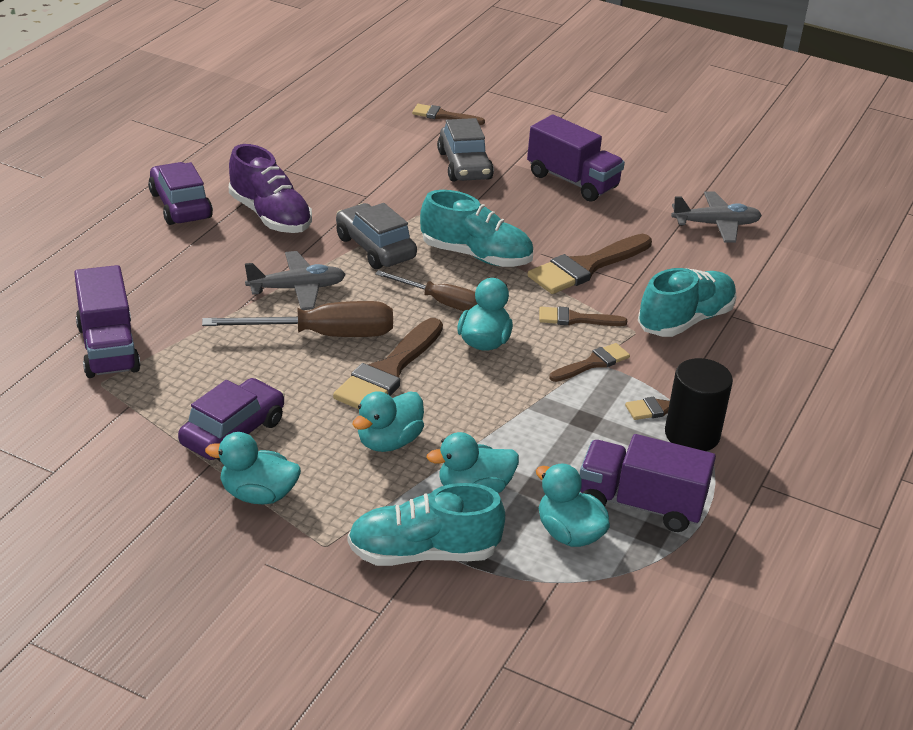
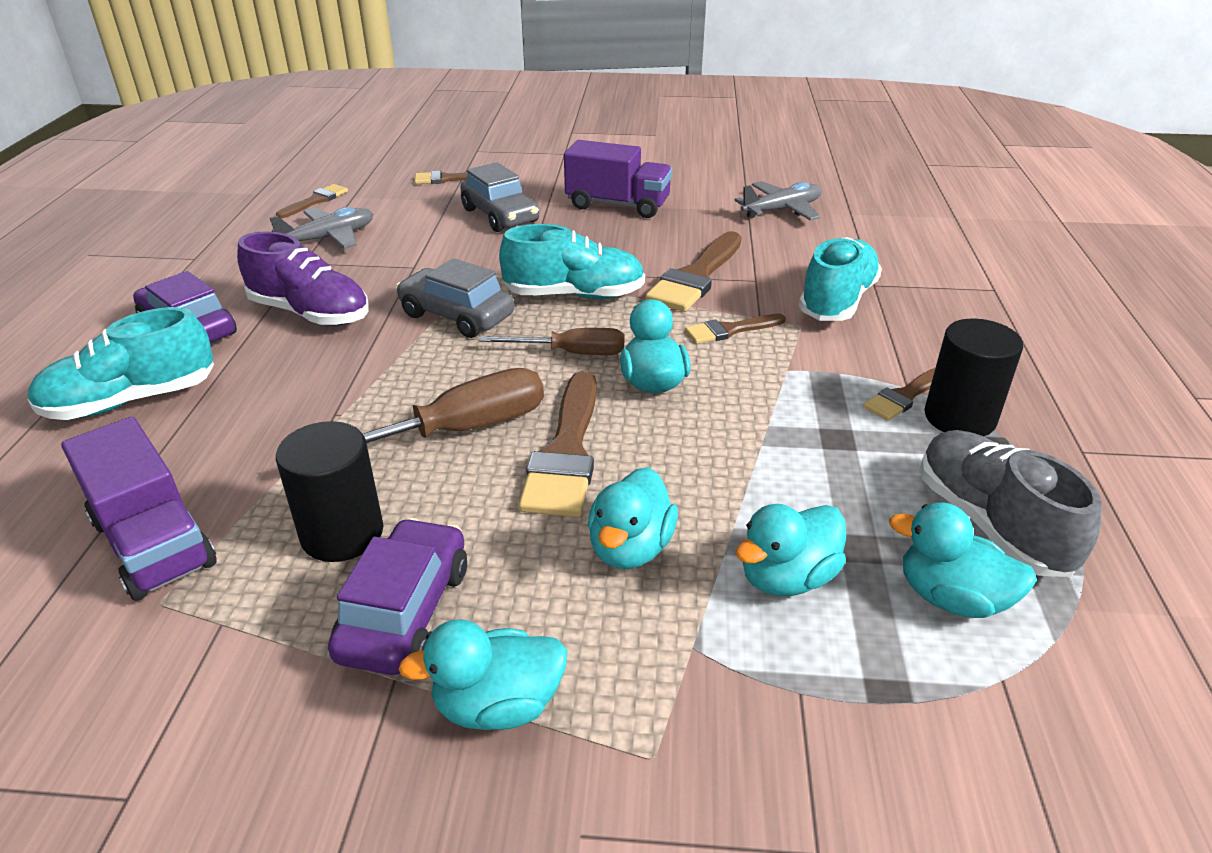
camera: 20 degrees left, 0 degrees up
grey plane [245,251,346,310] -> grey plane moved to [270,207,373,249]
turquoise shoe [348,483,505,566] -> turquoise shoe moved to [27,307,214,420]
brown brush [549,343,630,382] -> brown brush moved to [276,184,348,218]
purple truck [579,434,716,532] -> grey shoe [920,430,1102,577]
none -> black cylinder [276,421,383,562]

